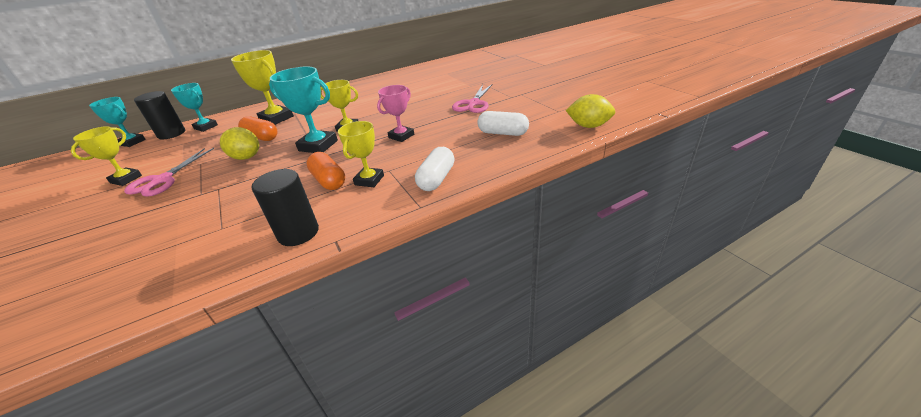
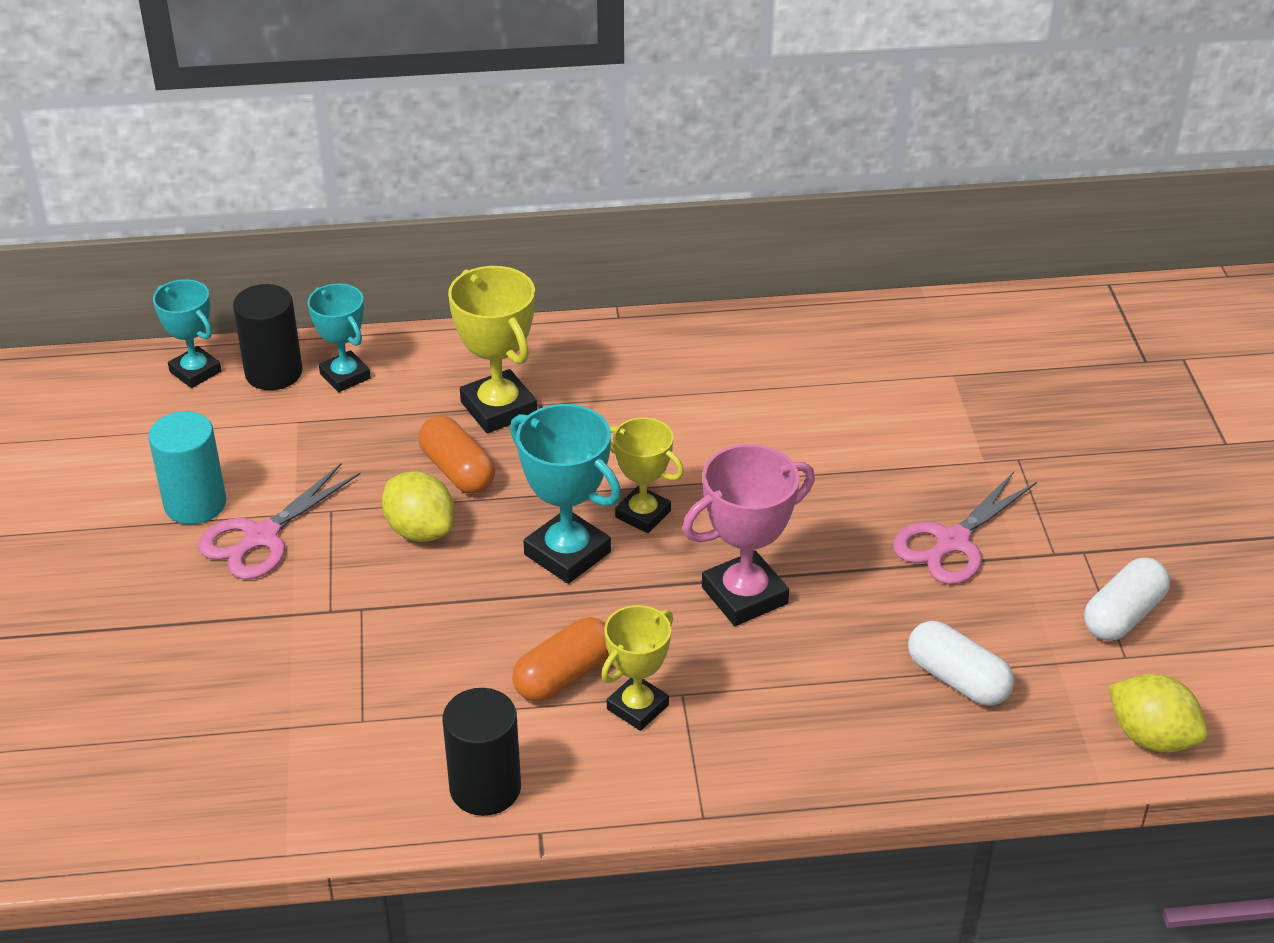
camera: 20 degrees right, 5 degrees up
yellow trophy [71,126,142,186] -> turquoise cylinder [148,411,226,524]
orange capsule [306,152,345,190] -> orange capsule turned 60 degrees clockwise [512,617,609,702]
pink trophy [377,85,414,142] -> pink trophy [682,444,815,626], size x1.51
white capsule [415,147,455,191] -> white capsule moved to [1084,557,1170,641]

